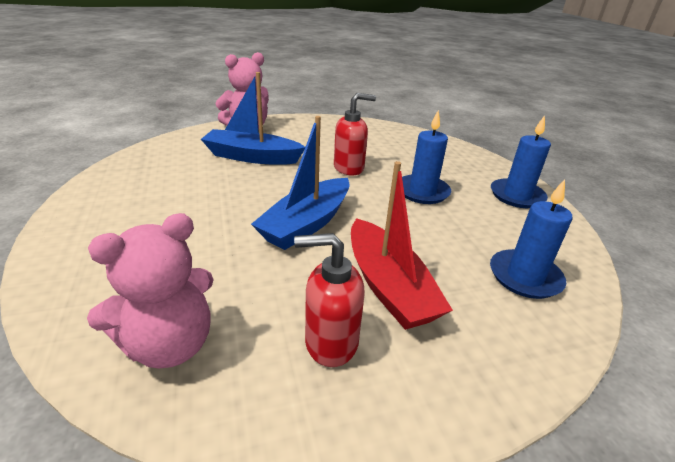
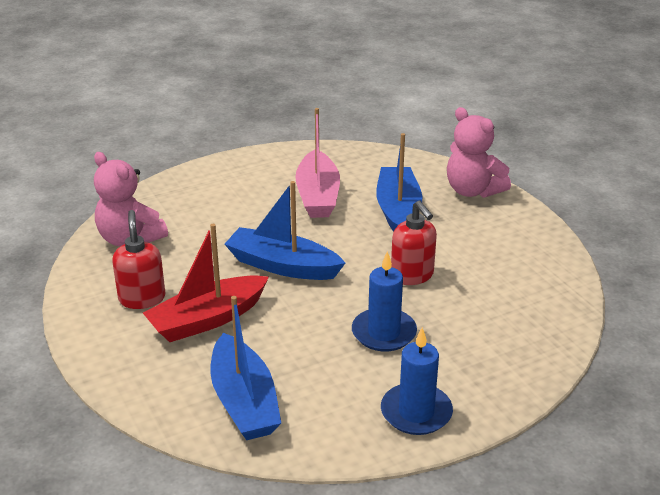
camera: 80 degrees right, 0 degrees up
blue candle [490,179,572,299] -> blue boat [210,296,281,440]
none -> pink boat [295,108,340,218]

